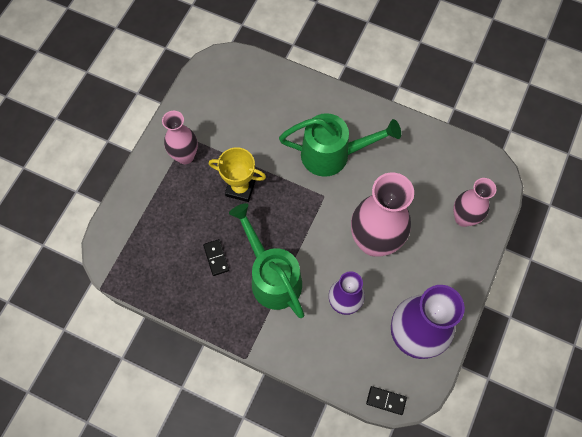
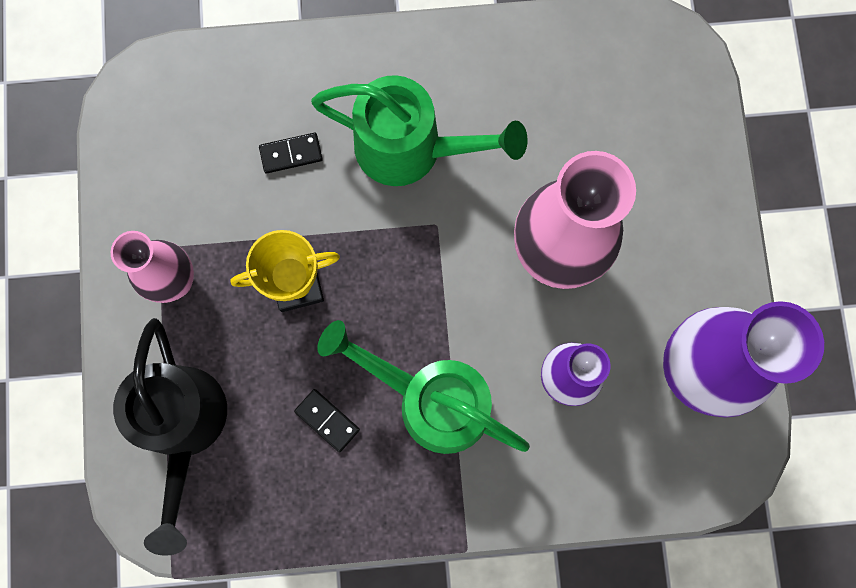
camera: 30 degrees left, 10 degrees up
green watering can [279,113,401,177] -> green watering can turned 45 degrees clockwise [311,75,528,186]
black domino [366,386,407,415] -> black domino moved to [259,133,322,173]
pink vase [453,178,496,227] -> none
none -> black watering can [113,318,227,556]

